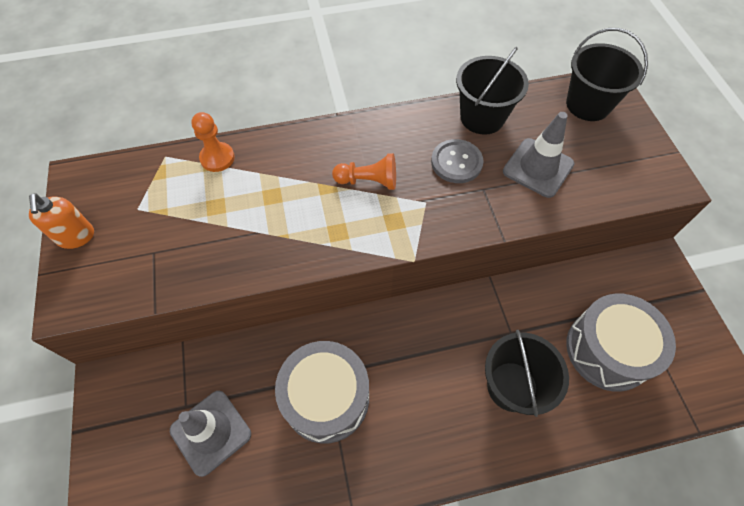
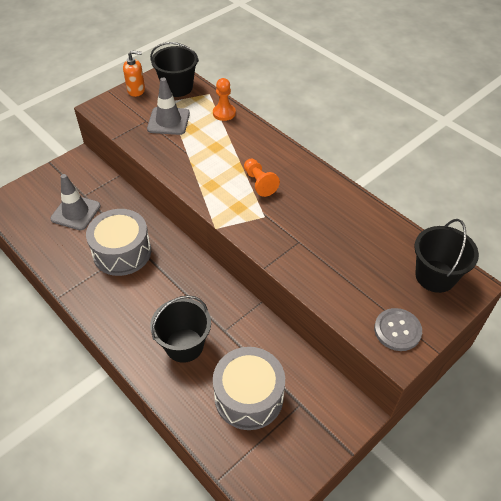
camera: 60 degrees right, 10 degrees down
orange soap dispenser [29,193,94,249] -> orange soap dispenser turned 135 degrees counterclockwise [123,50,145,97]
grey button [431,139,483,183] -> grey button moved to [374,308,422,351]
black bucket [456,47,529,135] -> black bucket moved to [150,42,199,97]
grey traffic cone [503,112,575,198] -> grey traffic cone moved to [147,77,190,135]

